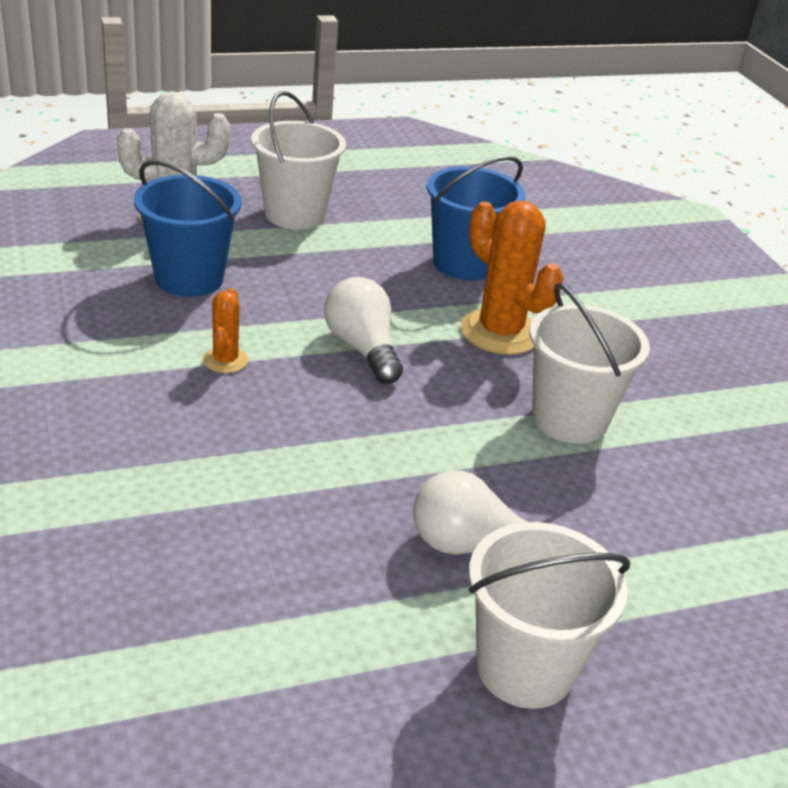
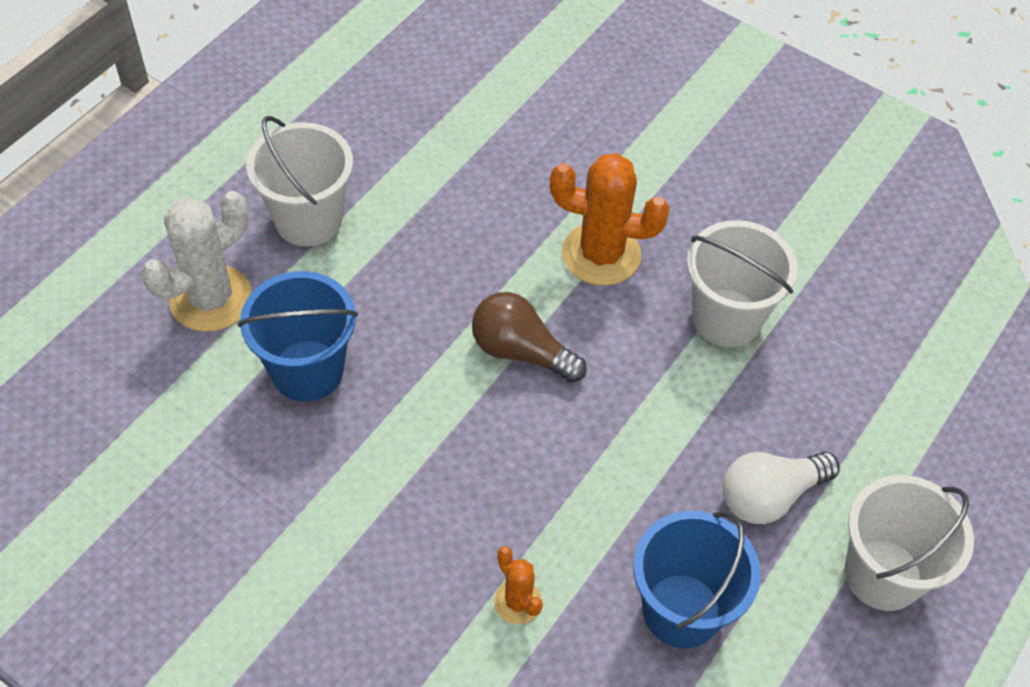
camera: 35 degrees left, 20 degrees up
orange cactus [203,288,248,373] -> orange cactus moved to [494,546,543,624]
white light bulb [324,277,403,384] -> brown light bulb [472,292,587,383]
blue bucket [427,156,525,281] -> blue bucket moved to [633,511,761,649]

